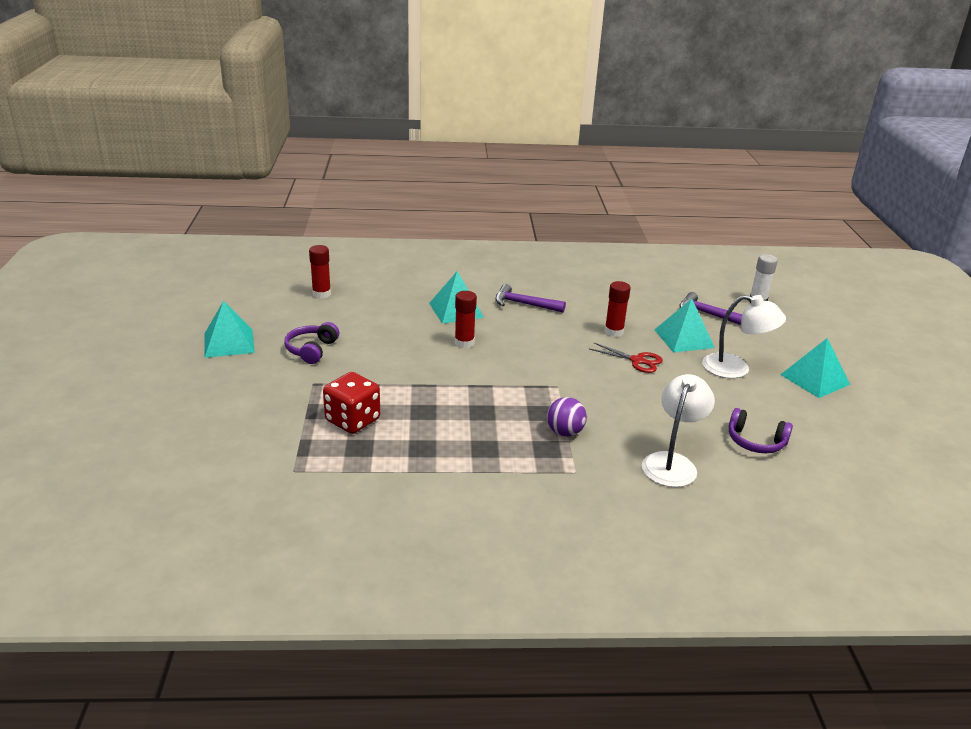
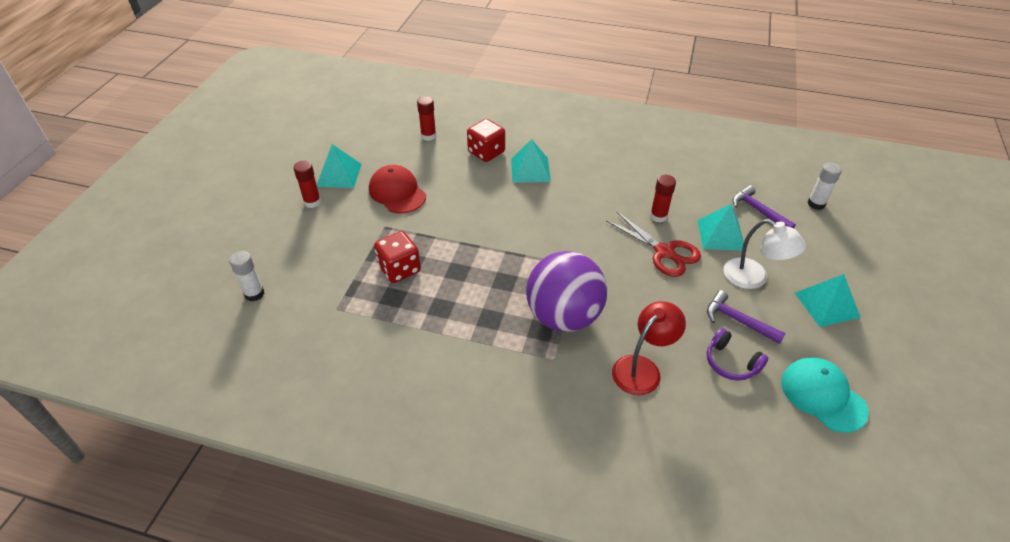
camera: 20 degrees right, 15 degrees up
purple headphones [284,322,339,364] -> red cap [369,165,426,213]
red glue stick [455,291,477,348] -> red glue stick moved to [293,161,321,208]
purple hammer [495,284,566,313] -> purple hammer moved to [707,290,786,344]
purple ball [547,397,587,437] -> purple ball [526,251,607,332], size x2.30
red scissors [589,343,663,373] -> red scissors [606,212,701,277], size x1.55
white lamp [642,374,715,487] -> red lamp [612,301,686,395]
none -> white glue stick [229,251,265,302]
none -> red dice [467,119,505,162]
none -> turquoise cap [781,357,869,433]

